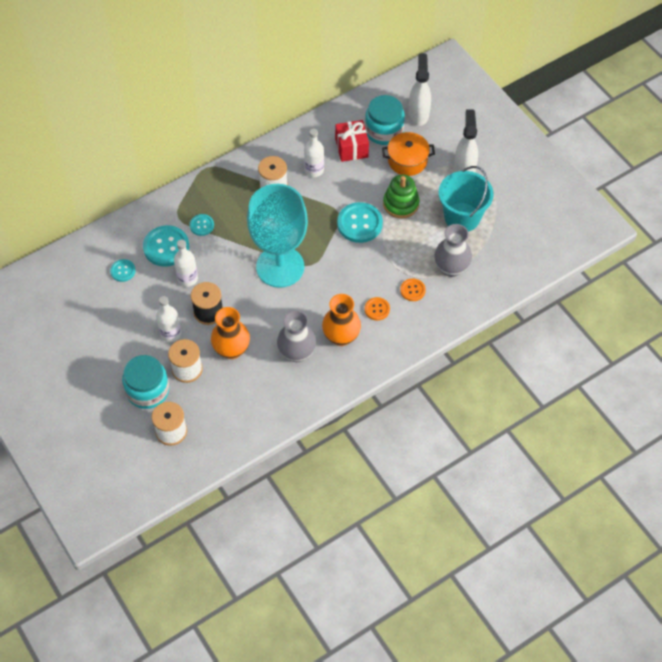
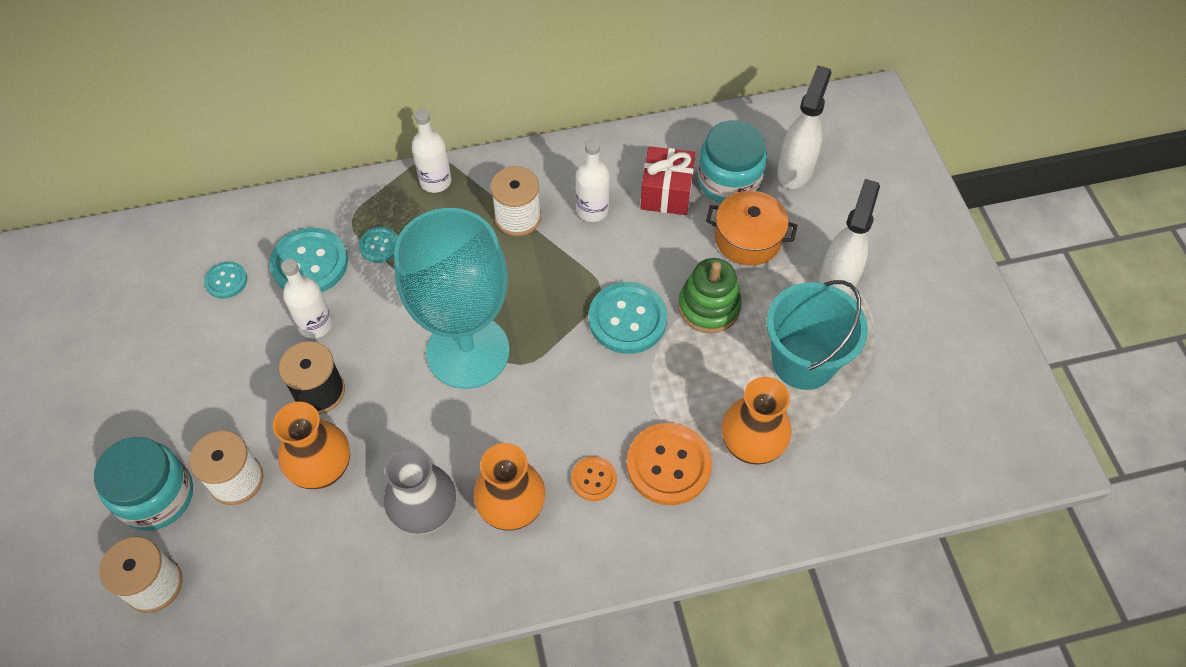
camera: 20 degrees right, 0 degrees up
white bottle [156,296,181,342] -> white bottle moved to [412,109,451,193]
orange button [400,278,426,301] -> orange button [627,423,712,505], size x1.86
grey vase [434,224,472,277] -> orange vase [722,377,791,465]

